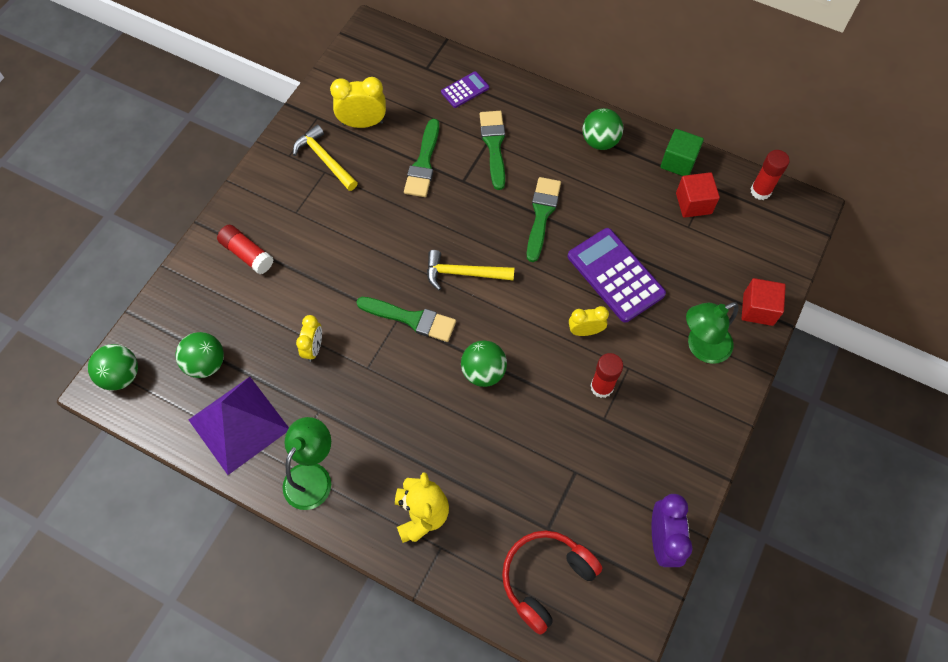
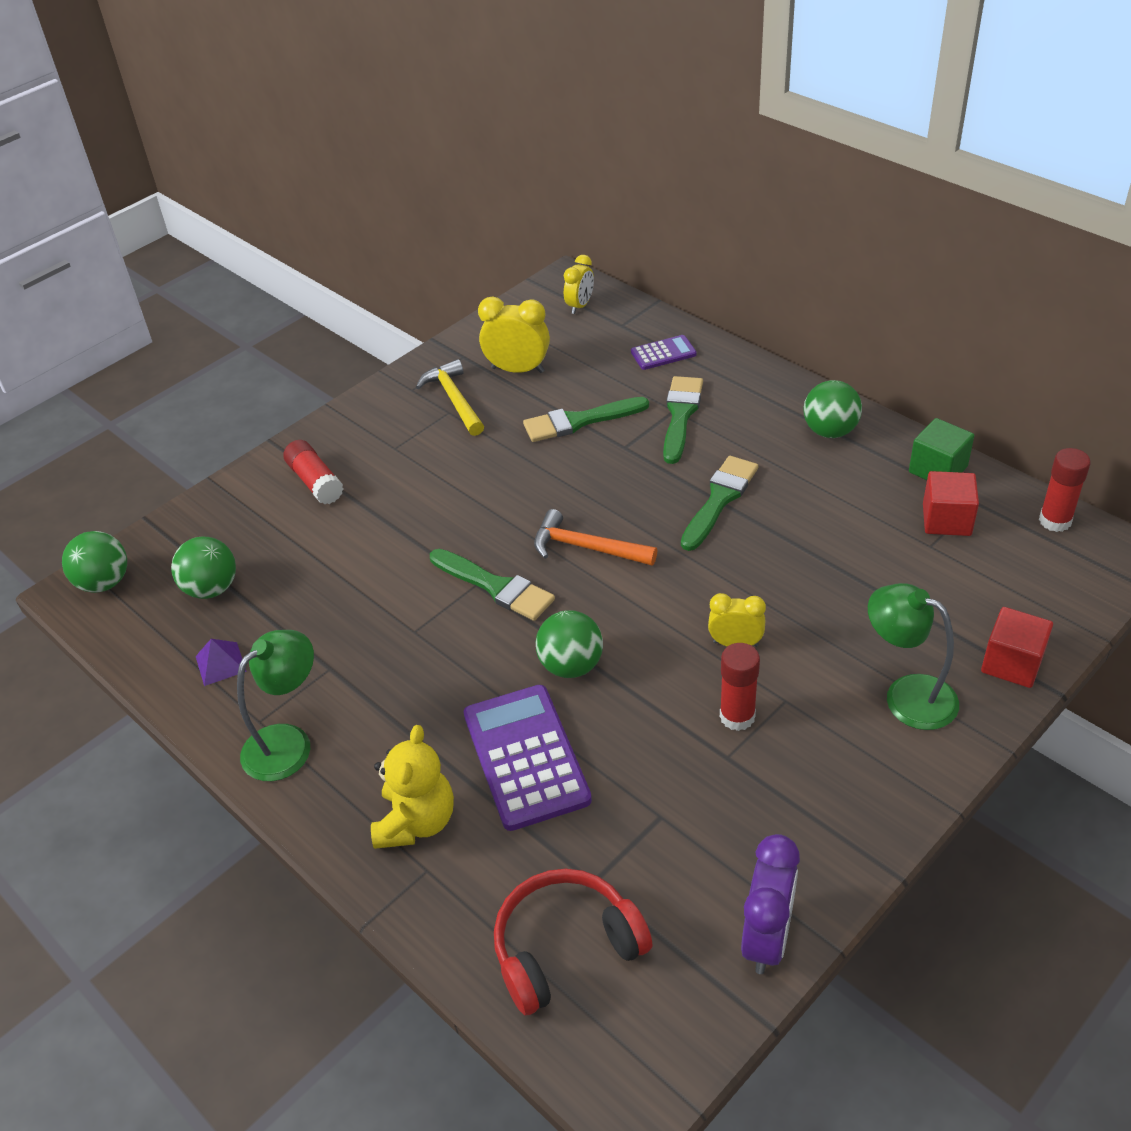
camera: 20 degrees right, 20 degrees down
purple pyramid [189,377,289,475] -> purple pyramid [196,639,247,686], size x0.42
yellow clock [296,315,322,362] -> yellow clock moved to [564,255,594,314]
green brush [404,119,439,197] -> green brush turned 45 degrees clockwise [523,397,649,442]
yellow hammer [427,250,514,291] -> orange hammer [534,509,657,565]
purple calculator [568,228,666,323] -> purple calculator moved to [464,685,592,831]
green lamp [686,302,739,364] -> green lamp turned 45 degrees clockwise [868,583,959,730]

